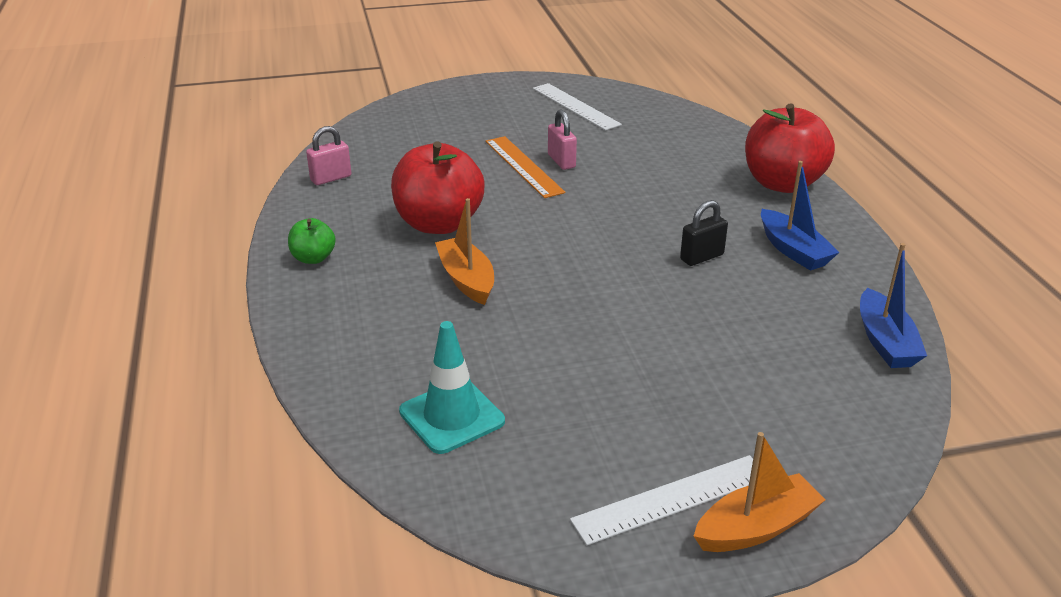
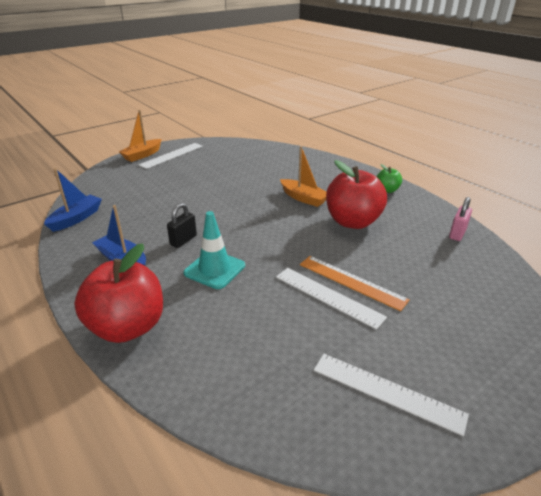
camera: 155 degrees right, 0 degrees up
turquoise traffic cone [399,321,505,454] -> turquoise traffic cone moved to [183,211,245,289]
pink padlock [548,109,577,170] -> white ruler [276,268,387,330]
blue boat [860,243,927,368] -> blue boat turned 60 degrees clockwise [44,168,102,232]

